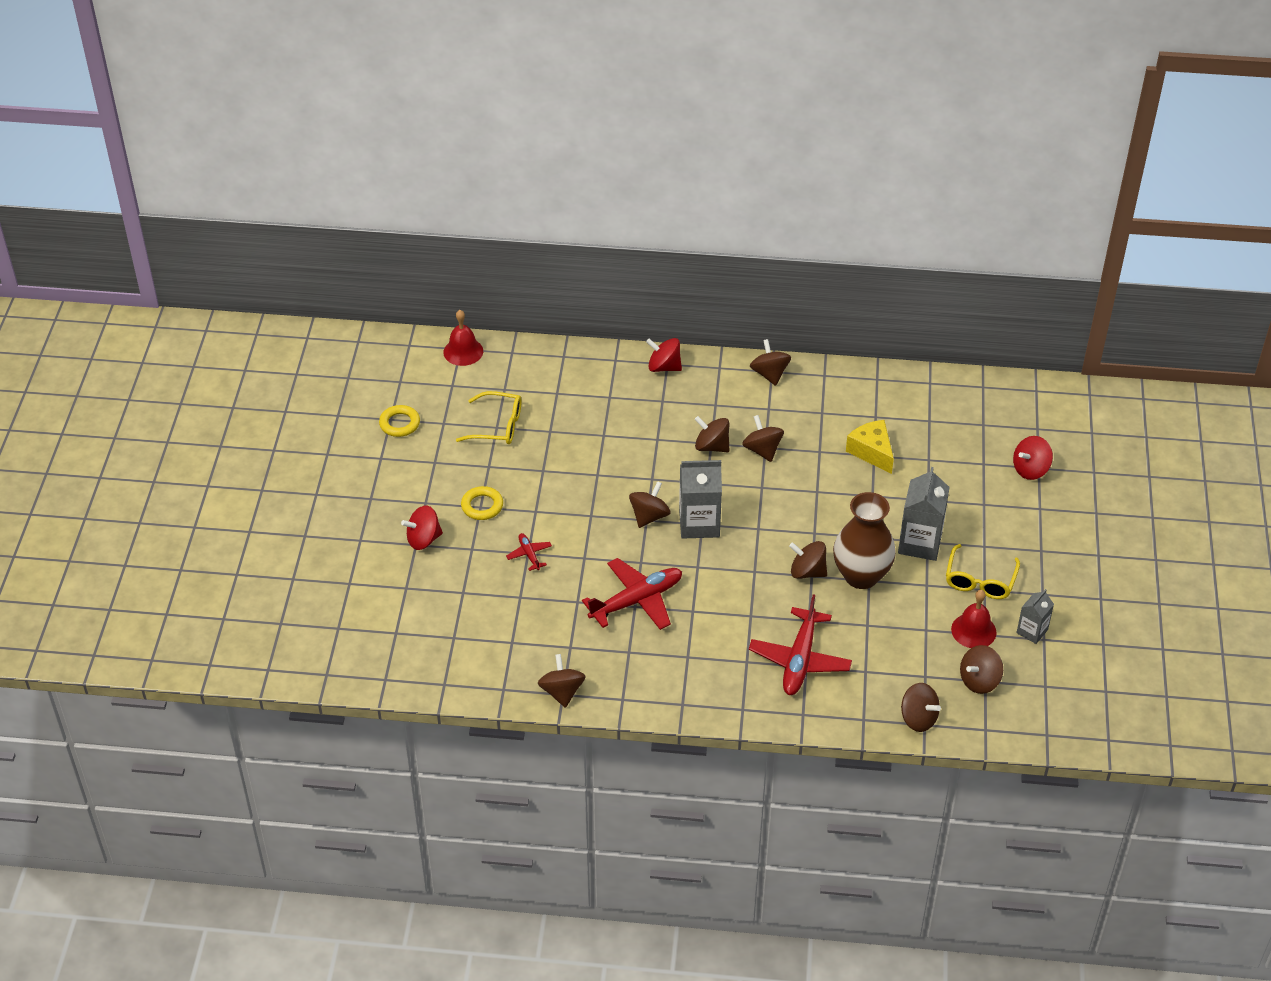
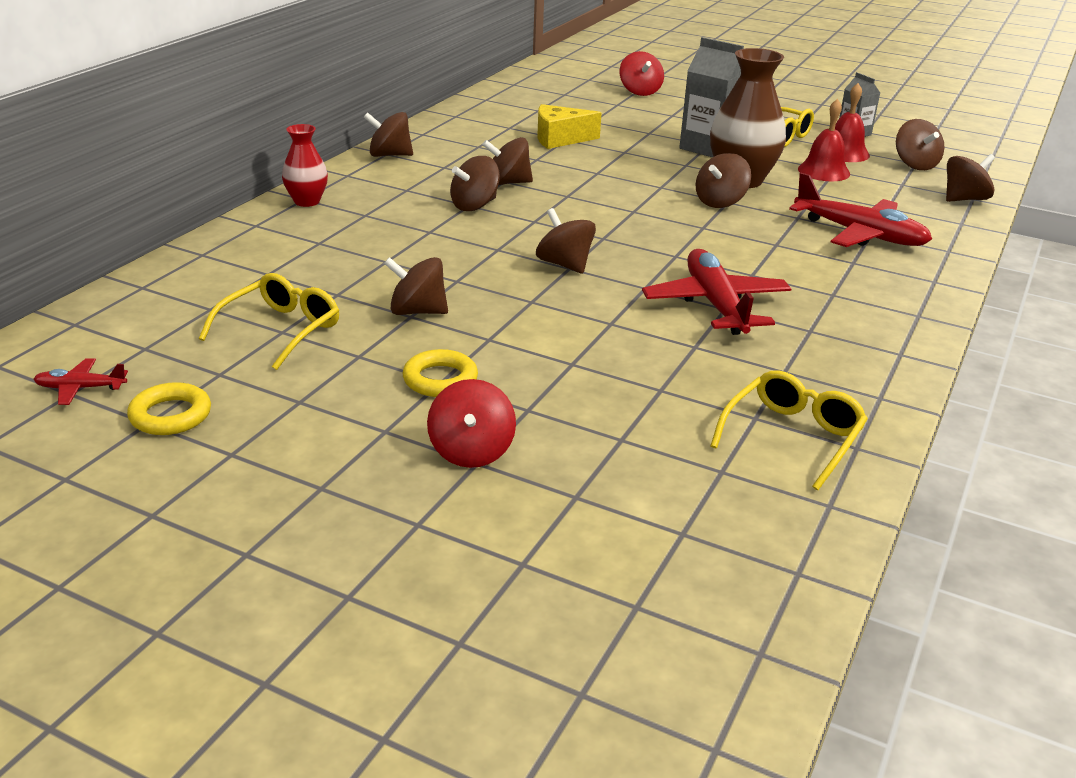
camera: 70 degrees left, 15 degrees down
red bell [443,310,483,366] -> red bell moved to [798,99,850,181]
red plane [506,533,552,571] -> red plane moved to [33,358,128,405]
brown spinning top [538,654,586,708] -> brown spinning top moved to [384,257,448,315]
red spinning top [646,338,682,372] -> red vase [282,124,328,207]
grey carton [679,460,722,539] -> none
none -> yellow glasses [711,370,868,490]

